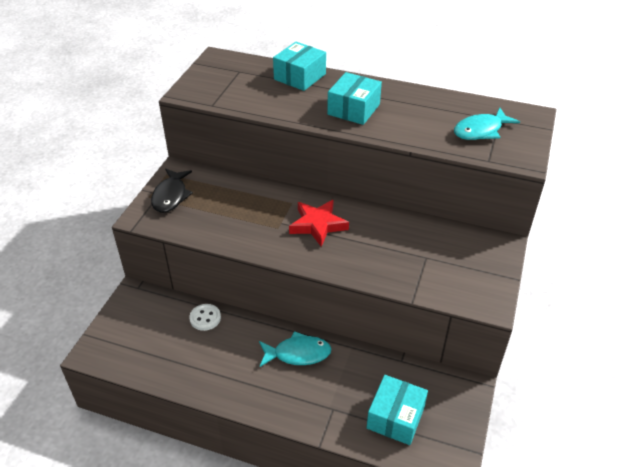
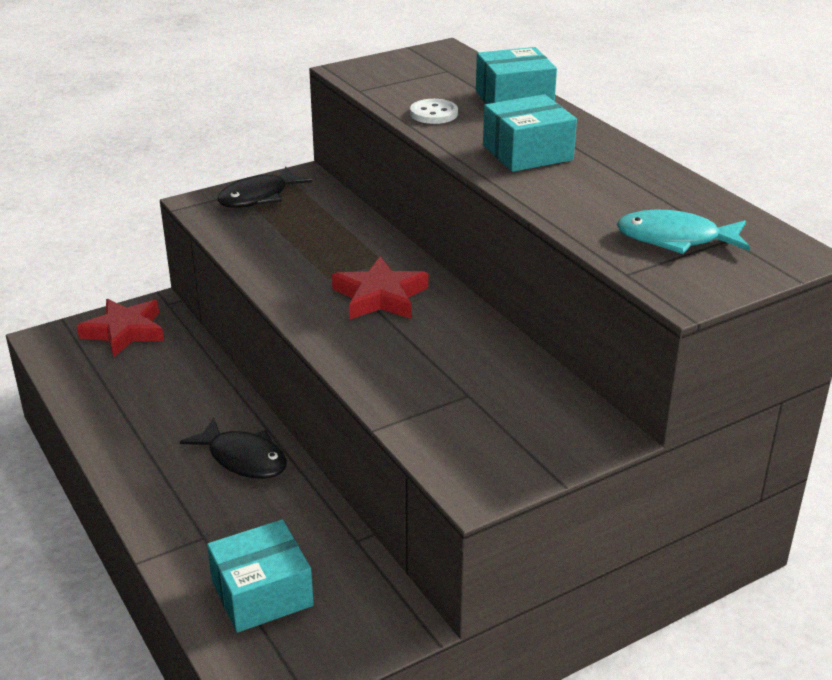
camera: 40 degrees right, 10 degrees down
white button [189,304,221,331] -> white button moved to [410,99,458,124]
turquoise fish [259,331,331,367] -> black fish [180,417,287,479]
none -> red star [77,299,164,357]

